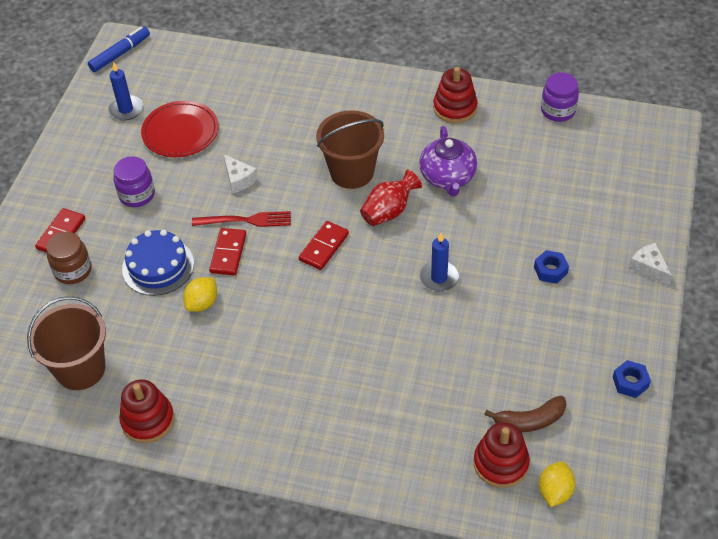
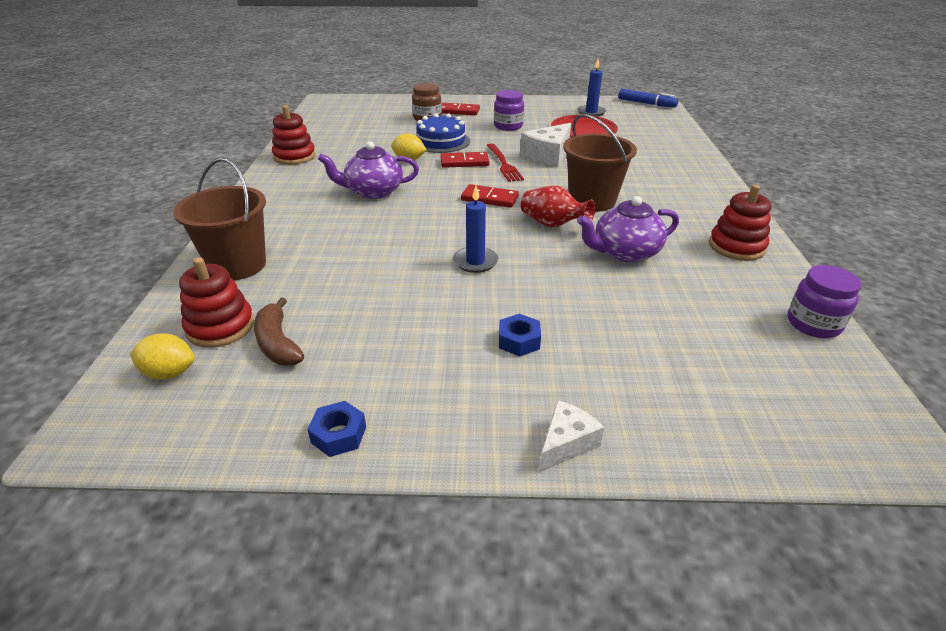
camera: 75 degrees right, 15 degrees down
brown bucket [27,296,106,390] -> brown bucket moved to [173,157,266,280]
white cheese [223,154,258,193] -> white cheese [520,123,571,168], size x1.64
none -> purple teapot [318,141,419,199]

